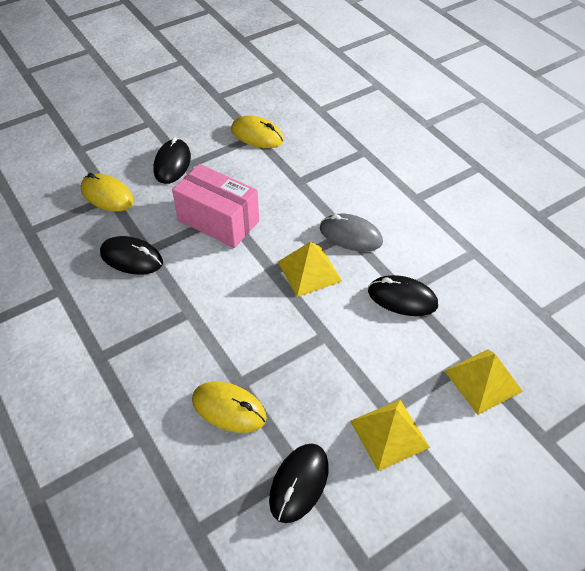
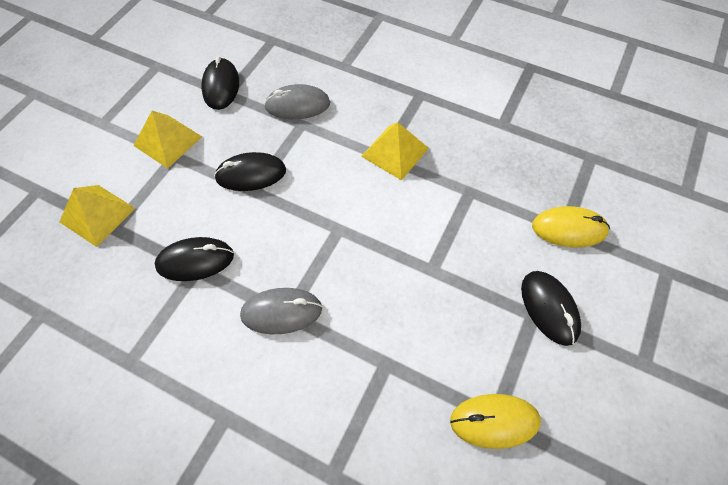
camera: 150 degrees right, 10 degrees up
black mouse [100,236,163,275] -> black mouse moved to [214,152,286,191]
pink box [172,164,259,248] -> none
yellow mouse [192,381,267,433] -> grey mouse [264,84,330,119]
yellow pyramid [278,242,342,297] -> yellow pyramid moved to [361,122,429,180]

